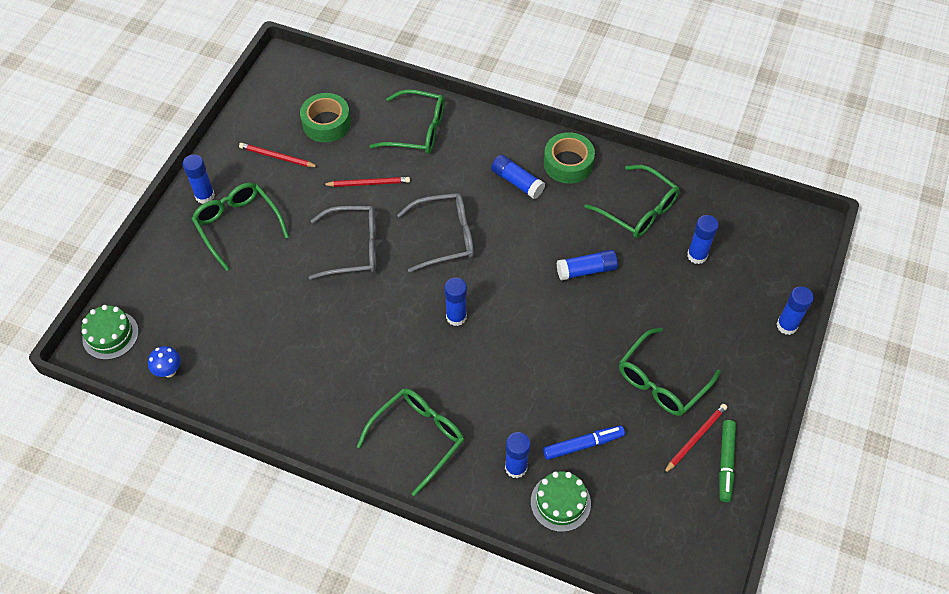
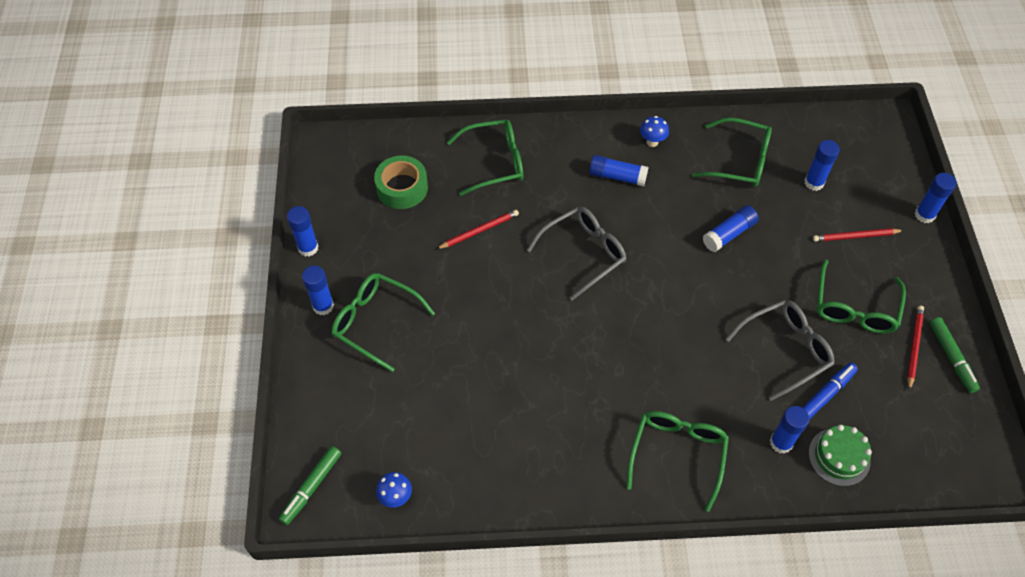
camera: 25 degrees left, 0 degrees up
green cake [81,305,139,360] -> green marker [278,446,341,525]
red pencil [239,143,318,167] -> red pencil moved to [813,228,904,242]
grey glasses [309,206,376,280] -> grey glasses moved to [726,300,834,401]
blue glue stick [444,278,467,326] -> blue glue stick moved to [287,206,319,257]
green tape [544,132,595,184] -> blue mushroom [640,116,669,147]

